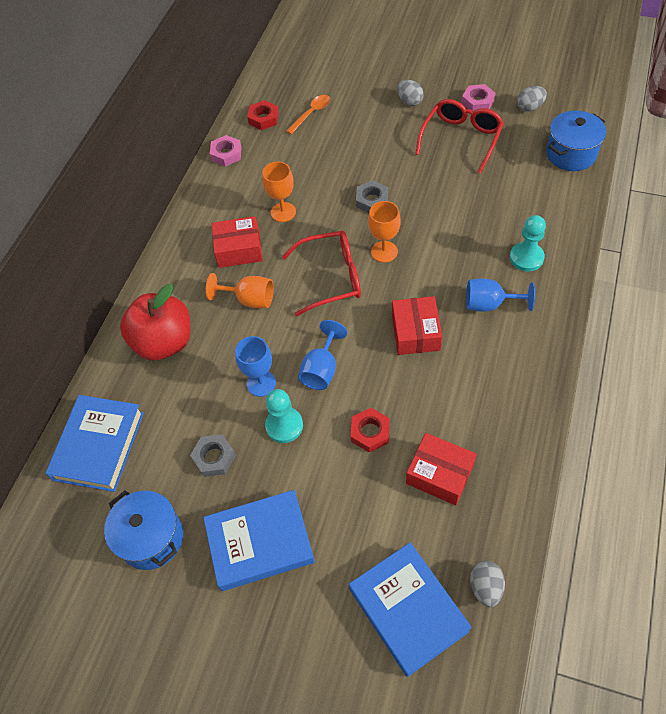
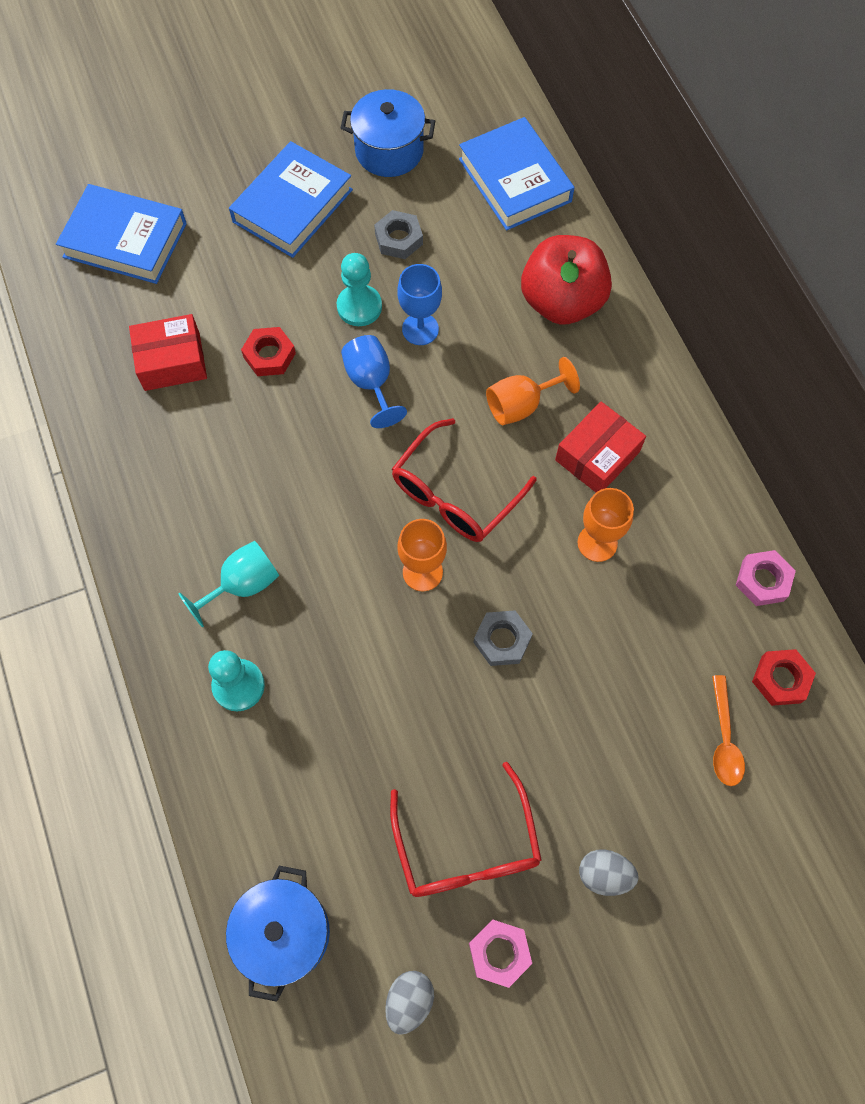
camera: 135 degrees right, 10 degrees up
red box [392,296,442,355] -> none
blue goblet [466,278,535,312] -> turquoise goblet [178,541,279,628]
grey egg [470,561,505,607] -> none

